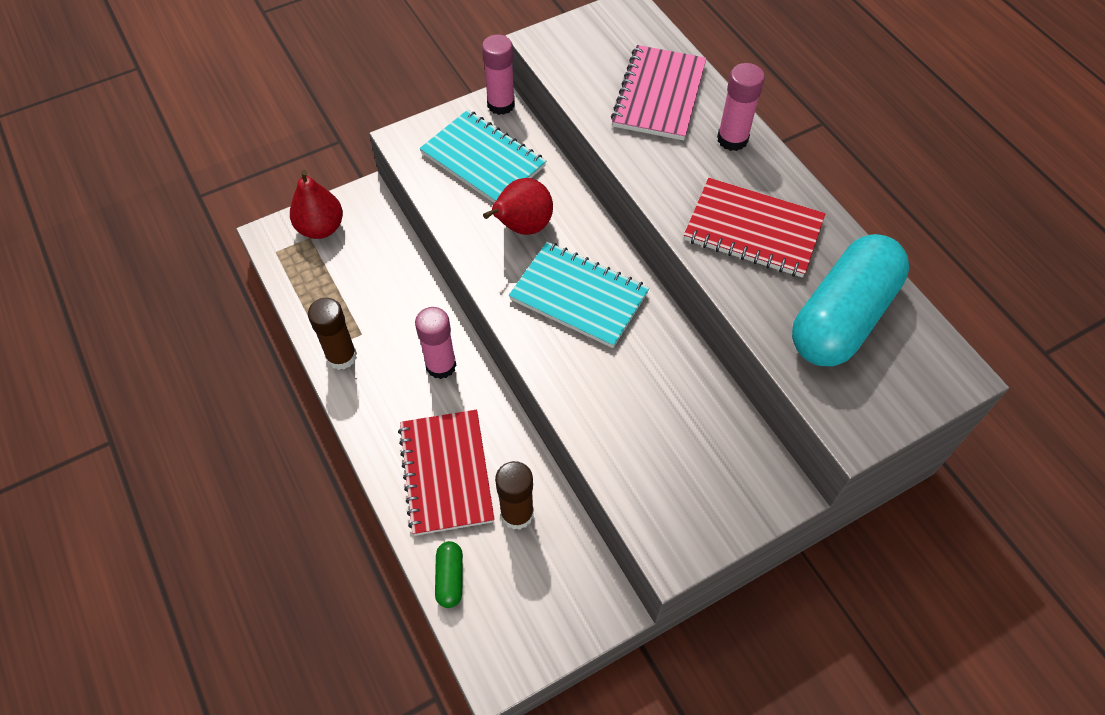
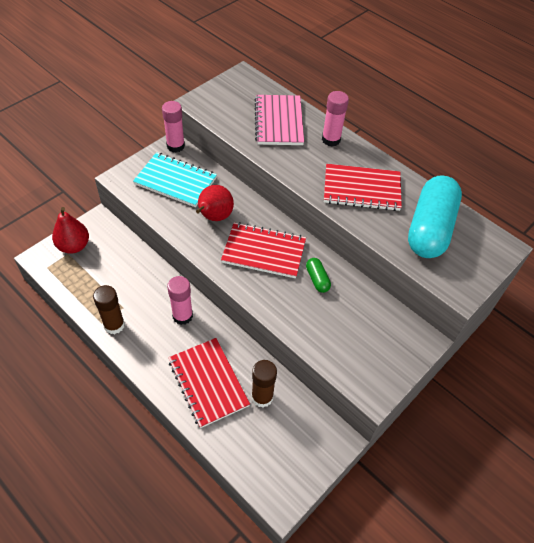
camera: 20 degrees left, 5 degrees down
green capsule [435,541,463,608] -> green capsule moved to [306,258,331,293]
turquoise notebook [509,242,649,348] -> red notebook [221,222,306,278]

